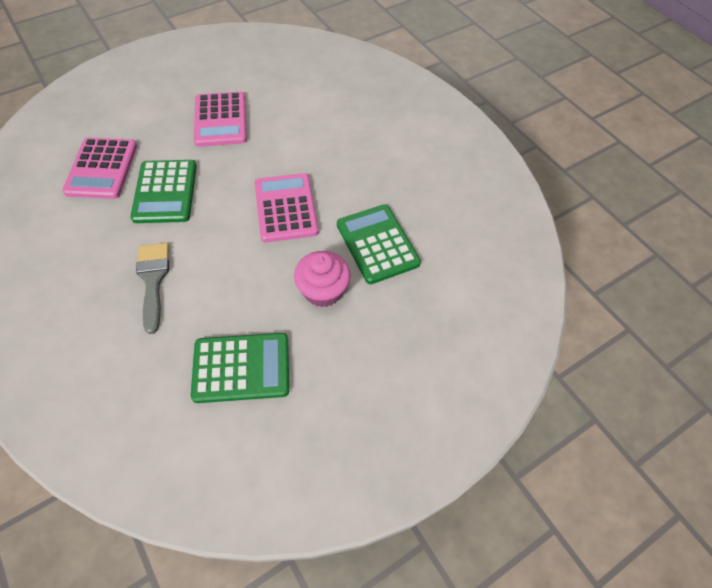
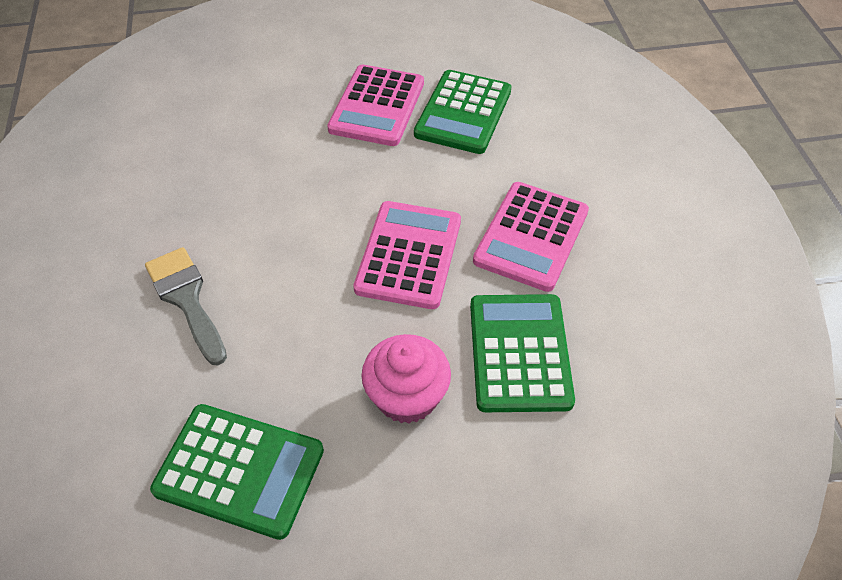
camera: 25 degrees right, 5 degrees down
pink calculator [62,137,137,199] -> pink calculator moved to [473,182,589,292]
green calculator [130,160,197,223] -> green calculator moved to [414,70,512,154]
grey brush [136,243,169,334] -> grey brush turned 45 degrees counterclockwise [145,247,227,366]

